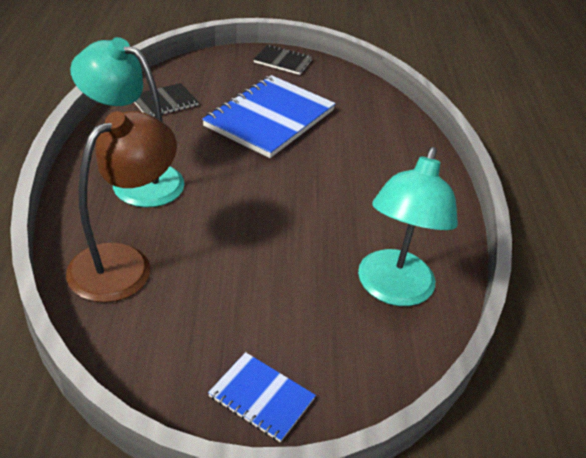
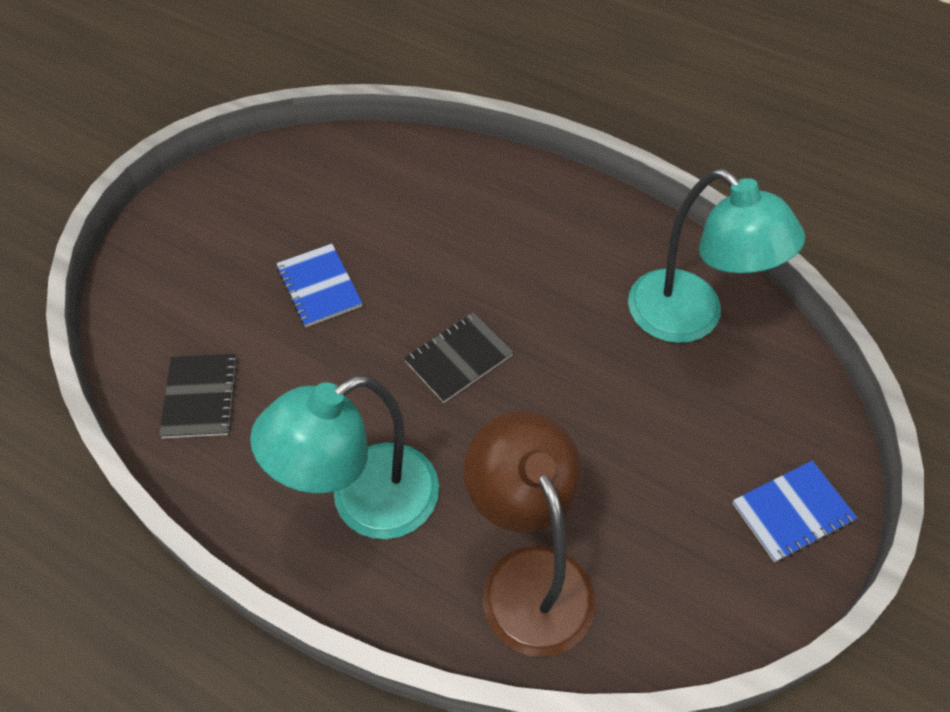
camera: 55 degrees left, 15 degrees up
blue notebook [202,75,336,158] -> blue notebook [276,244,362,327], size x0.49
black notebook [253,44,312,75] -> black notebook moved to [404,312,514,403]

